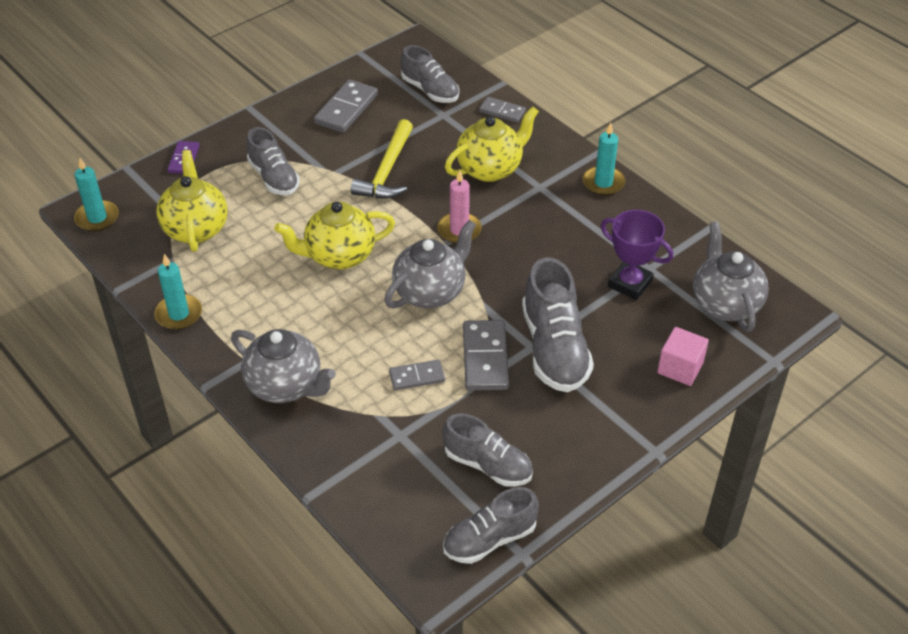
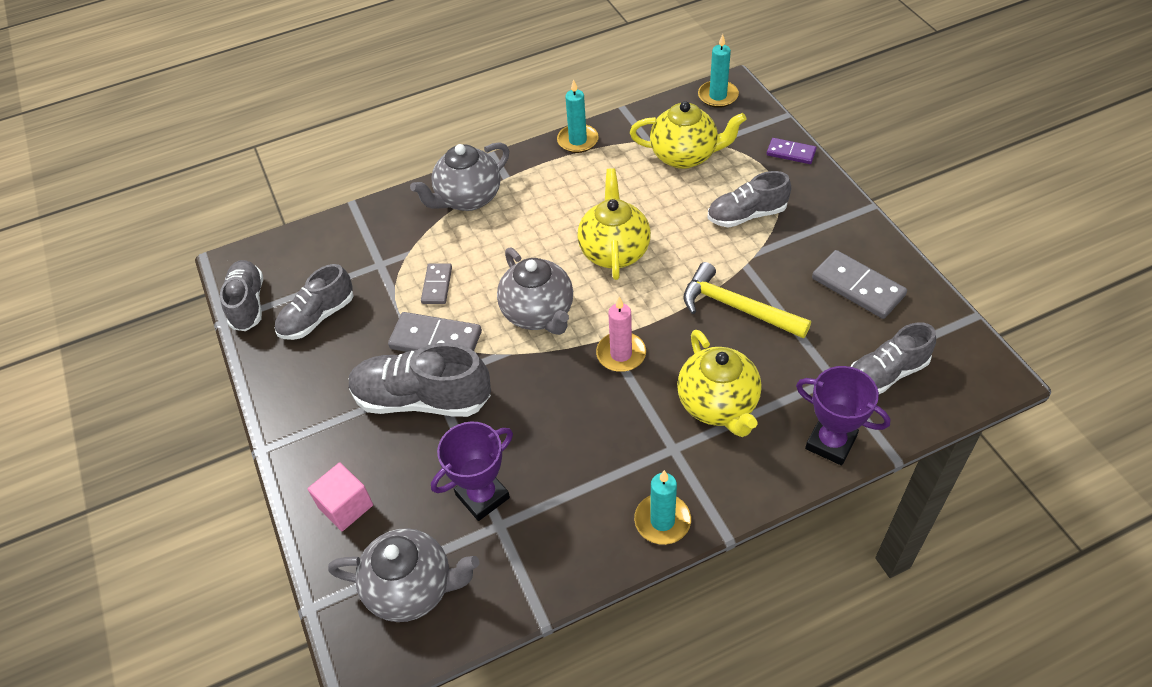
camera: 110 degrees right, 5 degrees up
grey domino [479,97,526,123] -> purple trophy [796,366,891,465]

